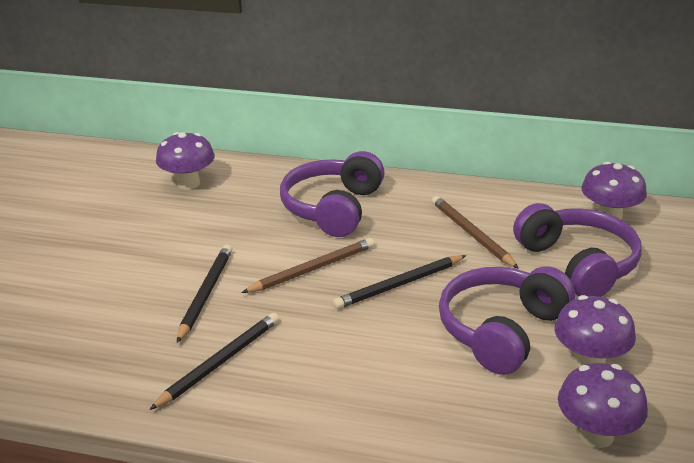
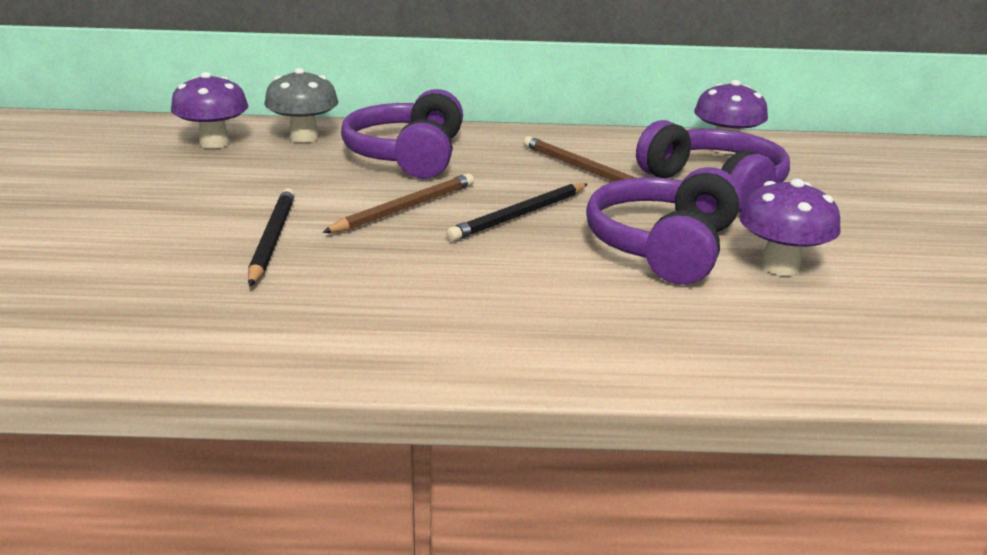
camera: 15 degrees left, 5 degrees down
black pencil [149,312,279,410] -> none
purple mushroom [558,363,648,448] -> none
none -> grey mushroom [265,68,339,143]

